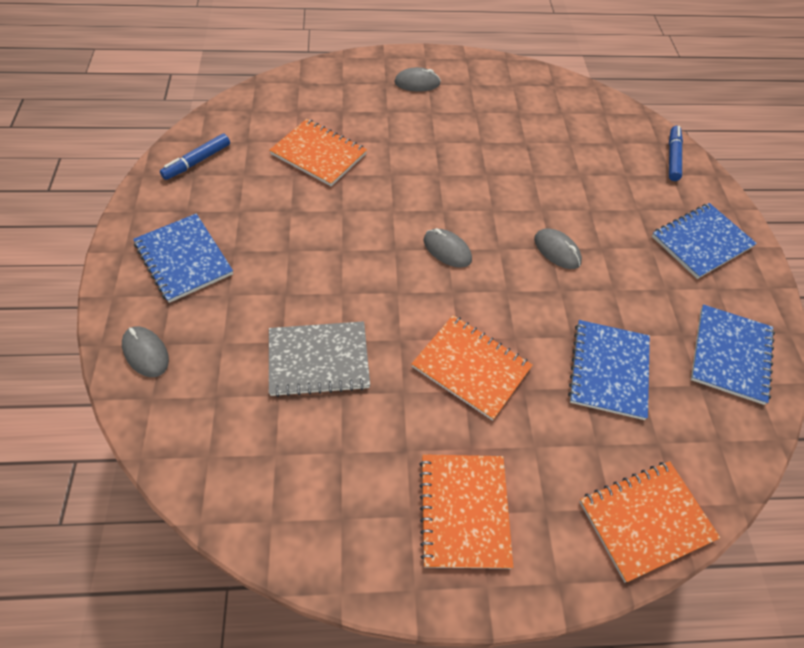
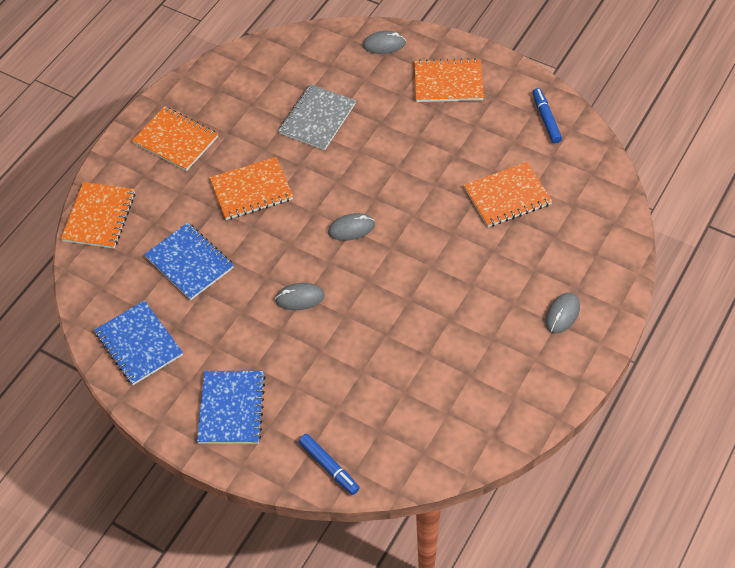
camera: 130 degrees right, 0 degrees up
blue notebook [133,213,233,303] -> orange notebook [414,58,484,102]

